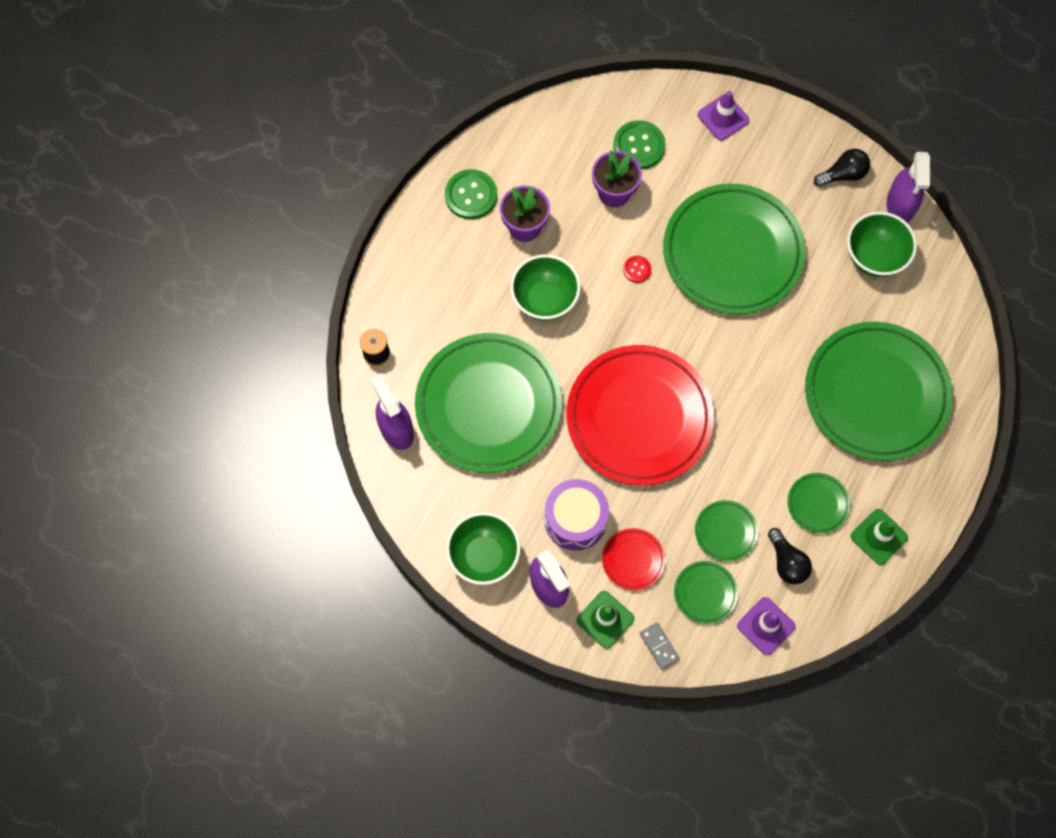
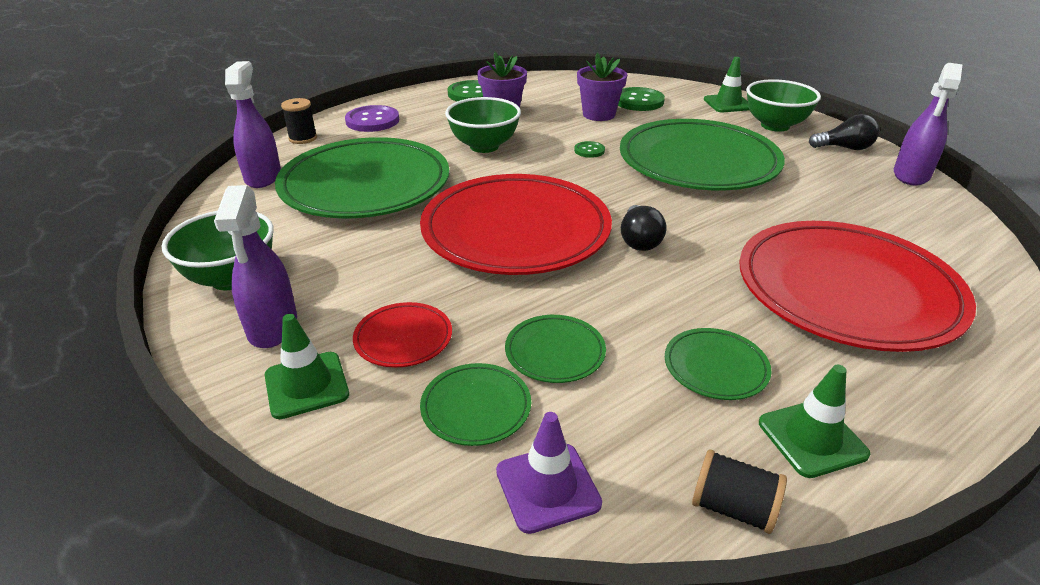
camera: 25 degrees right, 35 degrees down
purple drum [544,479,609,551] -> none
red button [623,256,651,283] -> green button [574,141,605,158]
grey domino [640,623,680,670] -> none
purple traffic cone [698,91,749,141] -> green traffic cone [704,57,749,112]
black light bulb [768,528,812,584] -> black light bulb moved to [621,205,667,251]
green plate [805,322,953,461] -> red plate [739,221,976,352]
green bowl [847,212,917,277] -> green bowl moved to [746,79,821,132]
none -> purple button [345,105,399,132]
none -> black spool [692,449,787,534]

